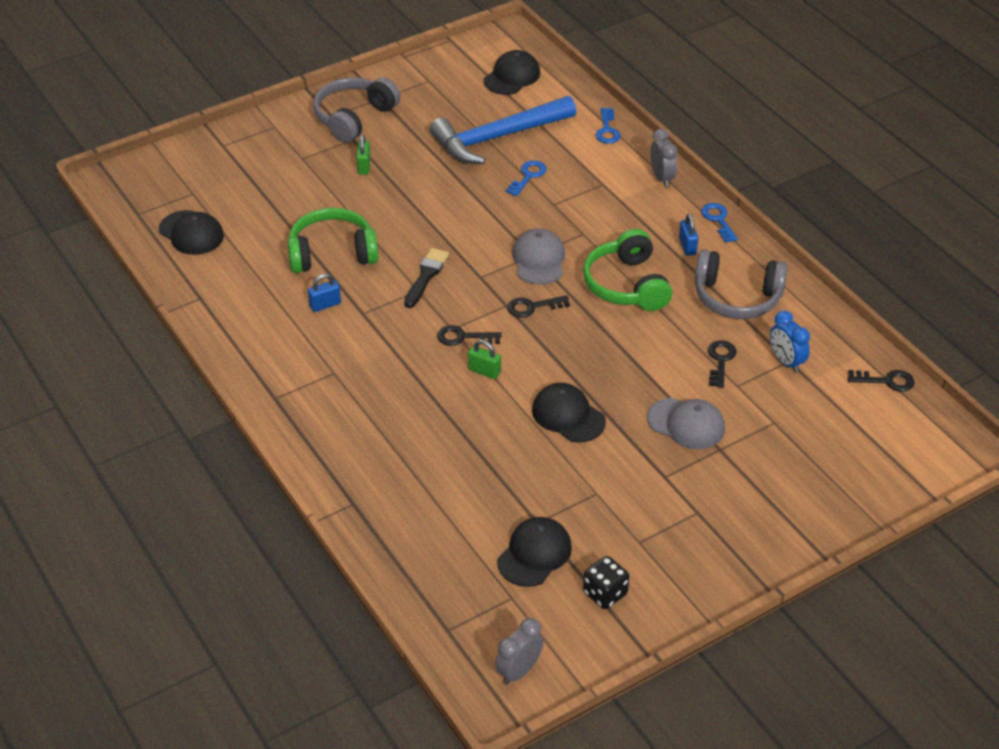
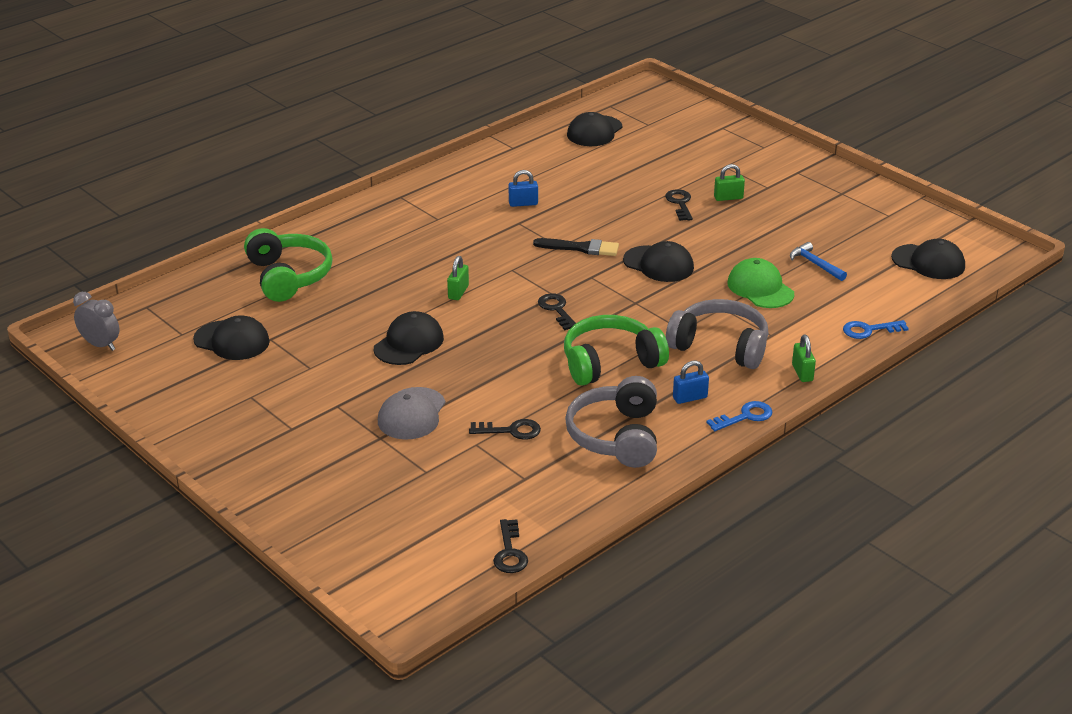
camera: 80 degrees right, 10 degrees down
green headphones [287,208,378,273] -> green headphones moved to [244,228,333,302]
blue padlock [308,273,341,312] -> blue padlock turned 60 degrees counterclockwise [509,170,538,207]
grey headphones [313,77,401,143] -> grey headphones moved to [666,299,769,369]
blue hammer [429,96,576,164] -> blue hammer [790,242,847,281], size x0.41
black key [437,325,502,346] -> black key moved to [665,189,693,221]
blue key [506,160,547,196] -> green cap [727,258,794,308]
grey cap [512,228,565,285] -> none
black dice [583,556,629,609] -> none
grey clock [650,129,678,187] -> green padlock [792,335,816,382]
blue clock [770,311,810,373] -> none
none -> black cap [623,241,694,282]

